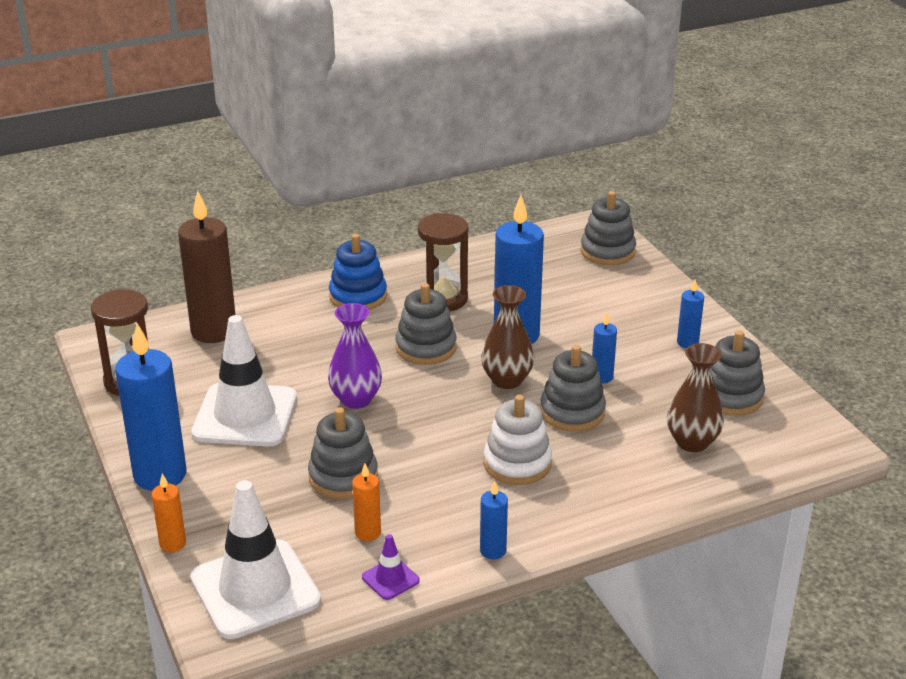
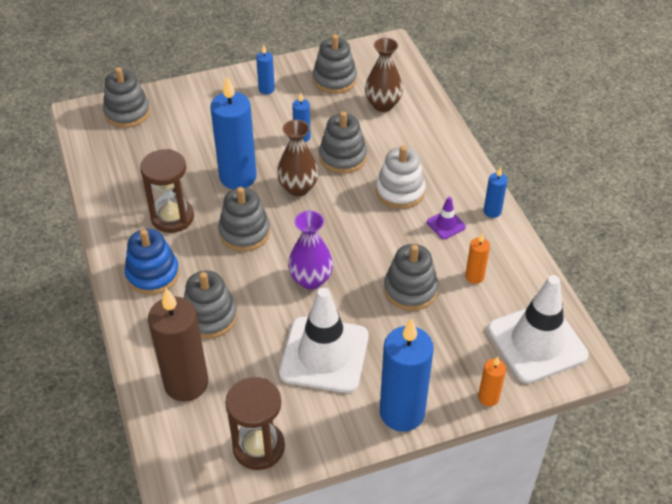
camera: 85 degrees left, 15 degrees up
purple traffic cone [362,534,420,600] -> purple traffic cone moved to [427,197,466,239]
none -> grey stacking toy [184,271,237,339]

